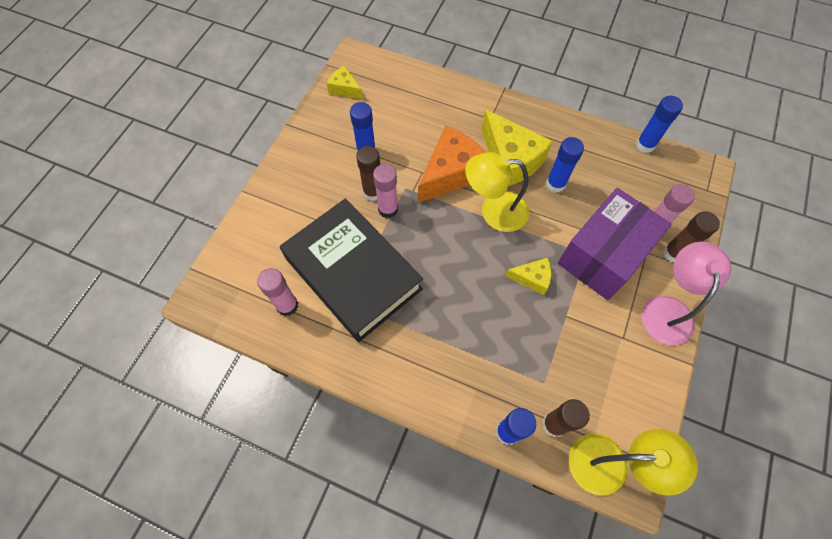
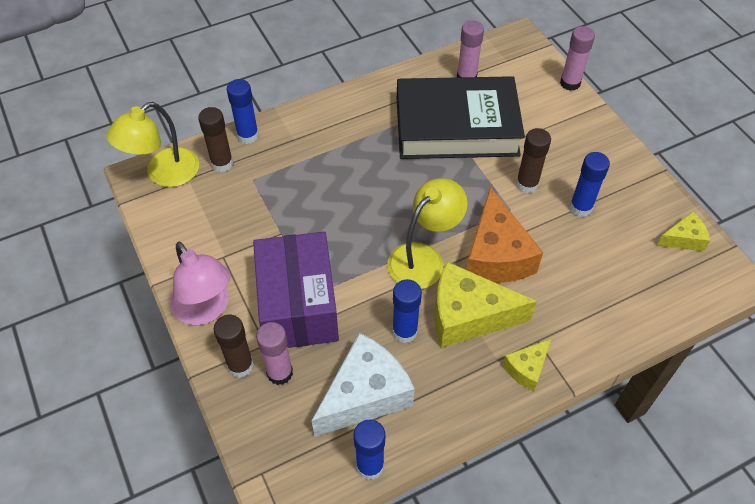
camera: 130 degrees right, 10 degrees down
pink glue stick [373,164,398,218] -> pink glue stick moved to [560,26,595,91]
yellow cheese [505,258,551,295] -> yellow cheese moved to [502,338,552,391]
none -> white cheese [311,333,415,437]

